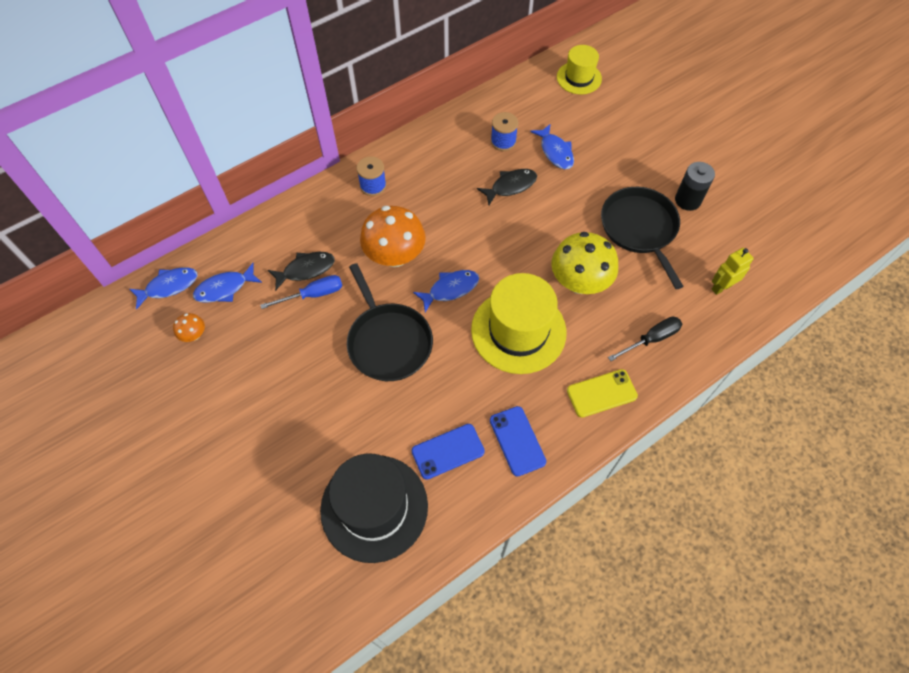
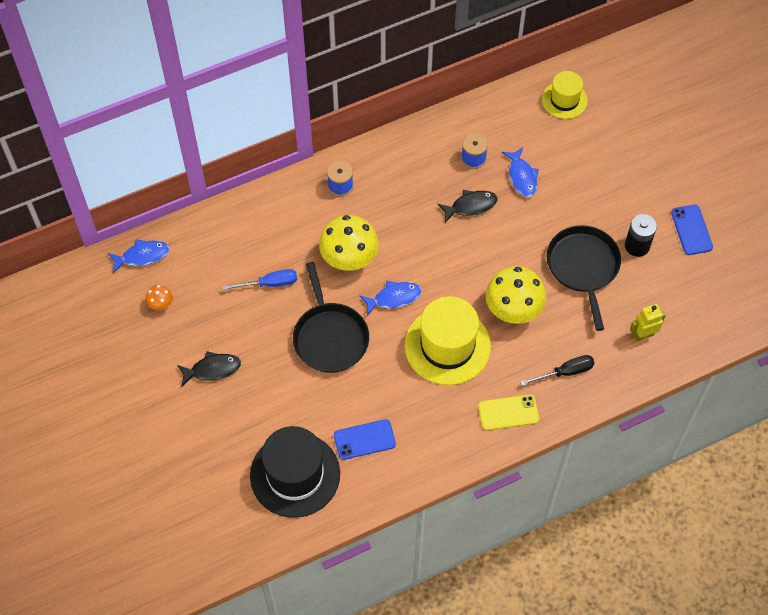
camera: 10 degrees right, 0 degrees up
blue fish [193,263,262,303] -> none
black fish [268,252,335,291] -> black fish moved to [177,351,241,387]
orange mushroom [360,206,426,267] -> yellow mushroom [319,215,379,271]
blue phone [490,406,546,477] -> blue phone moved to [671,205,713,255]

